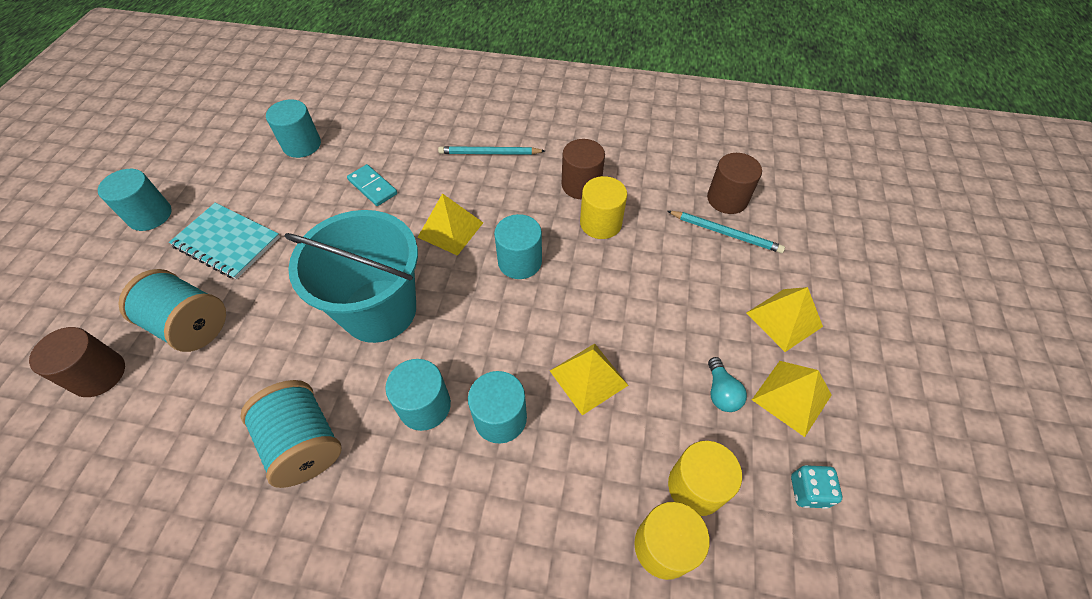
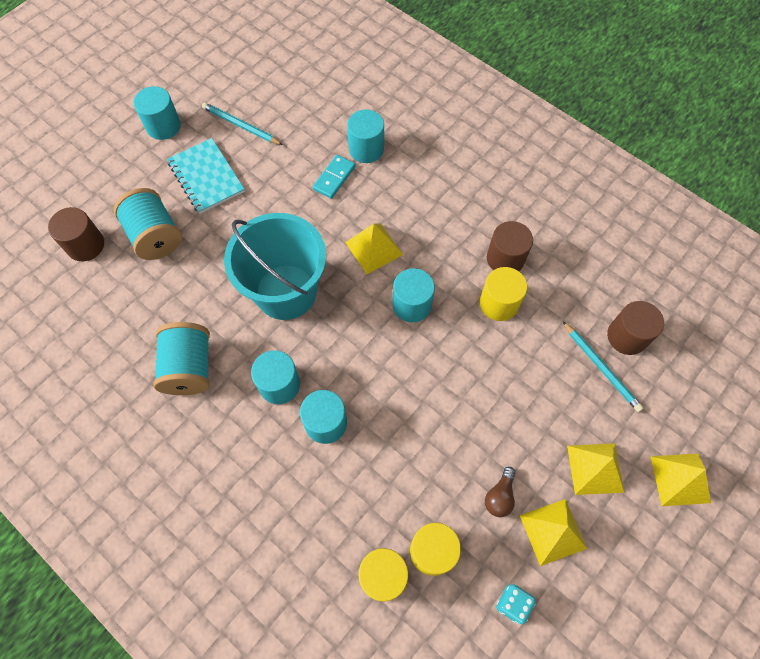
camera: 30 degrees right, 10 degrees up
turquoise cylinder [266,99,321,158] -> turquoise cylinder moved to [347,110,384,163]
turquoise domino [347,164,397,206] -> turquoise domino turned 45 degrees clockwise [313,155,356,199]
turquoise pencil [438,146,545,155] -> turquoise pencil moved to [202,103,283,145]
yellow pyramid [550,344,629,415] -> yellow pyramid moved to [650,453,711,506]
turquoise light bulb [708,357,747,412] -> brown light bulb [485,467,515,517]

